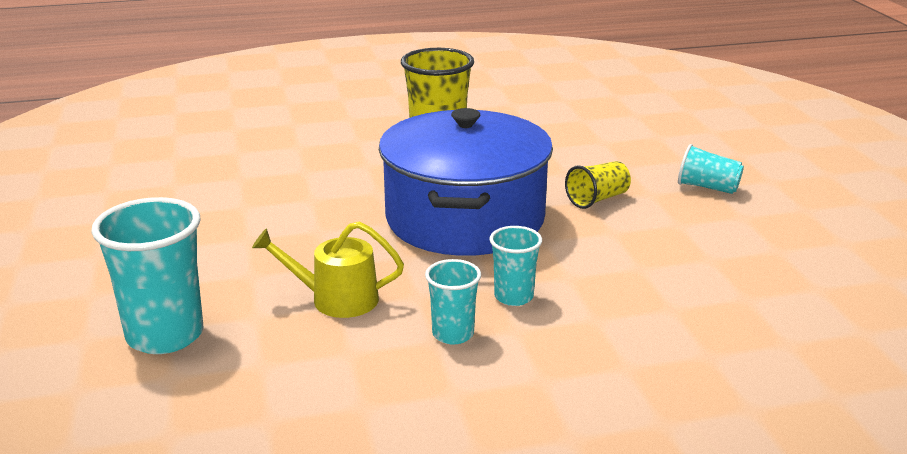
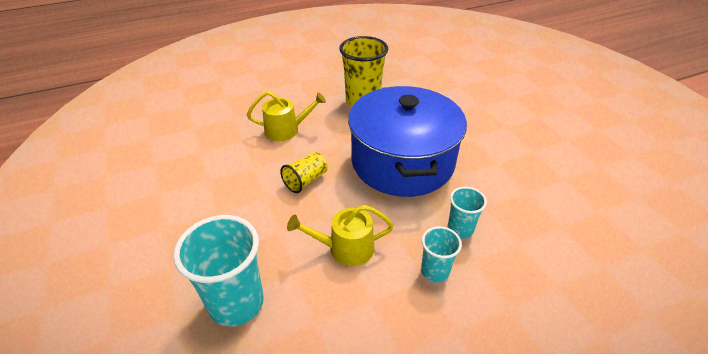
camera: 10 degrees left, 15 degrees up
yellow cup [565,161,631,209] -> yellow cup moved to [280,152,327,193]
turquoise cup [678,144,744,194] -> none
none -> yellow watering can [247,91,326,141]

